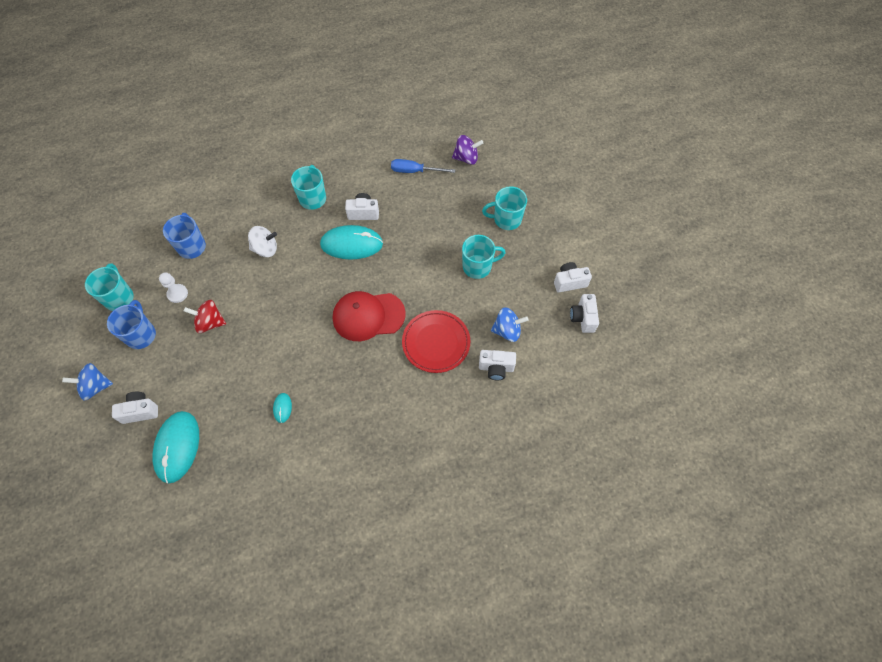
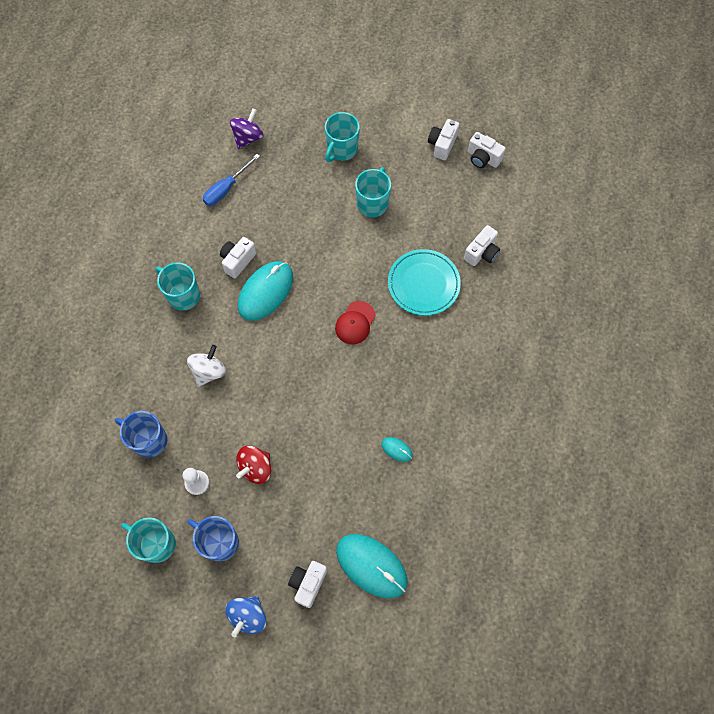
camera: 55 degrees left, 5 degrees up
red cap [333,291,406,341] -> red cap [335,301,376,344], size x0.59
red plate [402,310,470,373] -> turquoise plate [388,249,461,316]
blue spinning top [491,307,528,342] -> none

